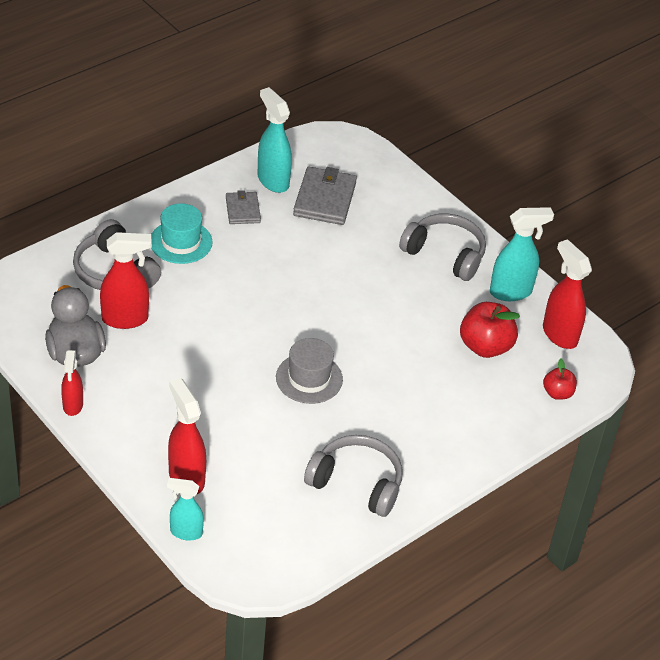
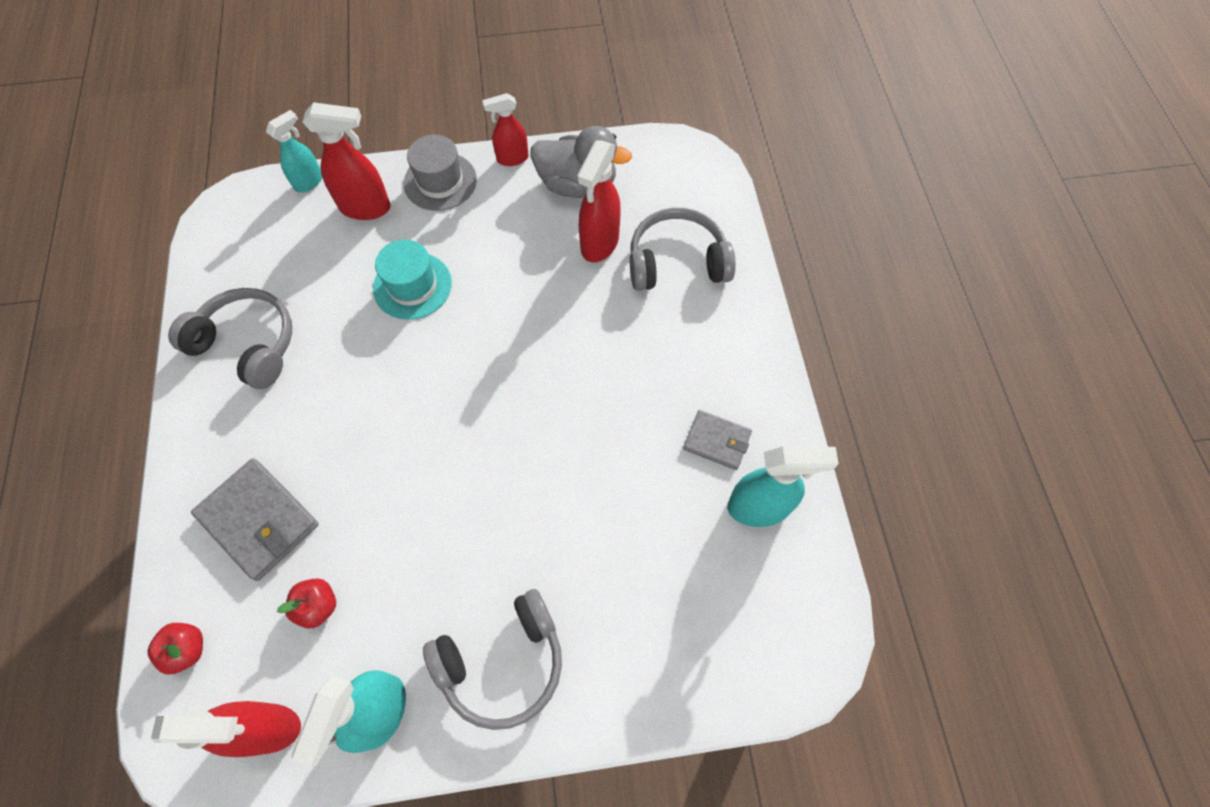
camera: 125 degrees right, 20 degrees up
red spray bottle [61,350,83,416] -> red spray bottle turned 45 degrees counterclockwise [482,93,529,166]
turquoise hat [151,203,213,264] -> turquoise hat moved to [373,240,452,320]
grey hat [276,338,343,404] -> grey hat moved to [404,135,477,211]
grey wallet [293,167,357,225] -> grey wallet moved to [191,458,318,581]
grey headphones [304,435,403,517] -> grey headphones turned 120 degrees counterclockwise [168,288,292,389]
red apple [460,302,520,358] -> red apple [277,579,336,628], size x0.57

